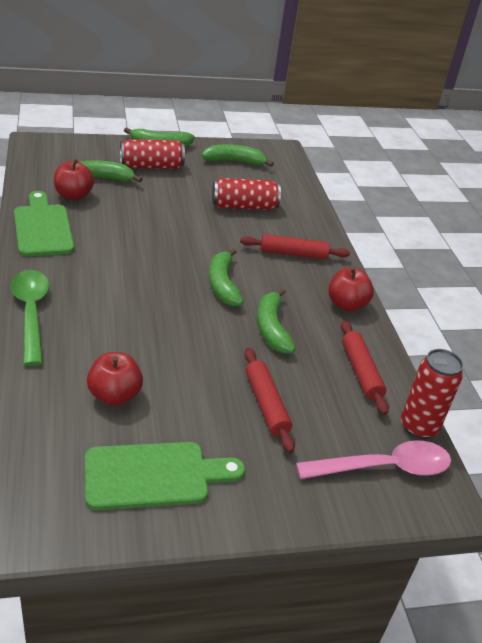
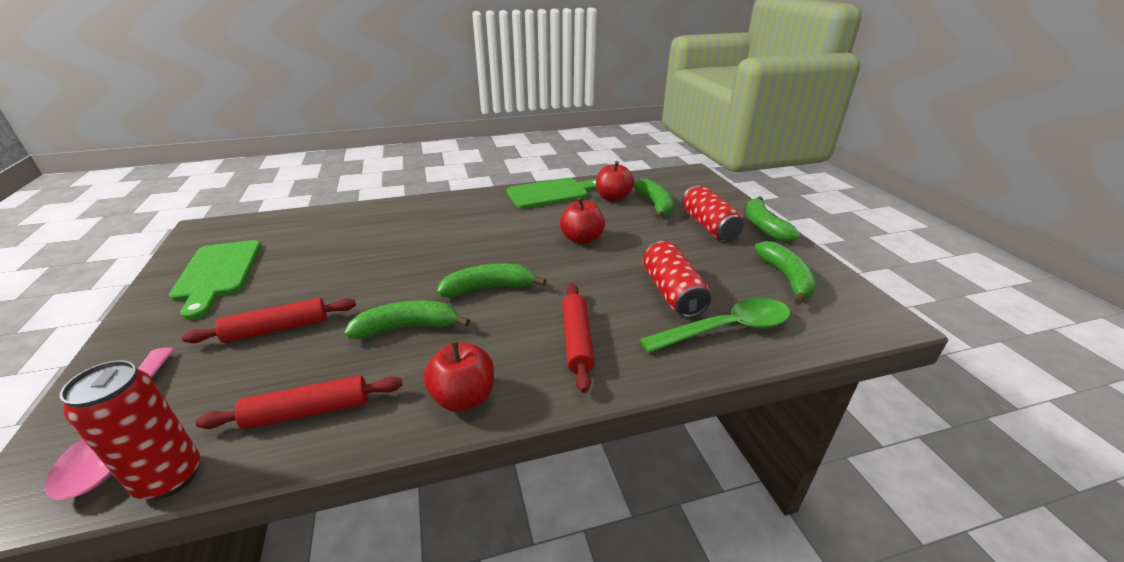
camera: 90 degrees right, 5 degrees down
green spoon [10,270,49,366] -> green spoon moved to [640,298,791,353]
red apple [87,352,143,406] -> red apple moved to [560,198,605,244]

